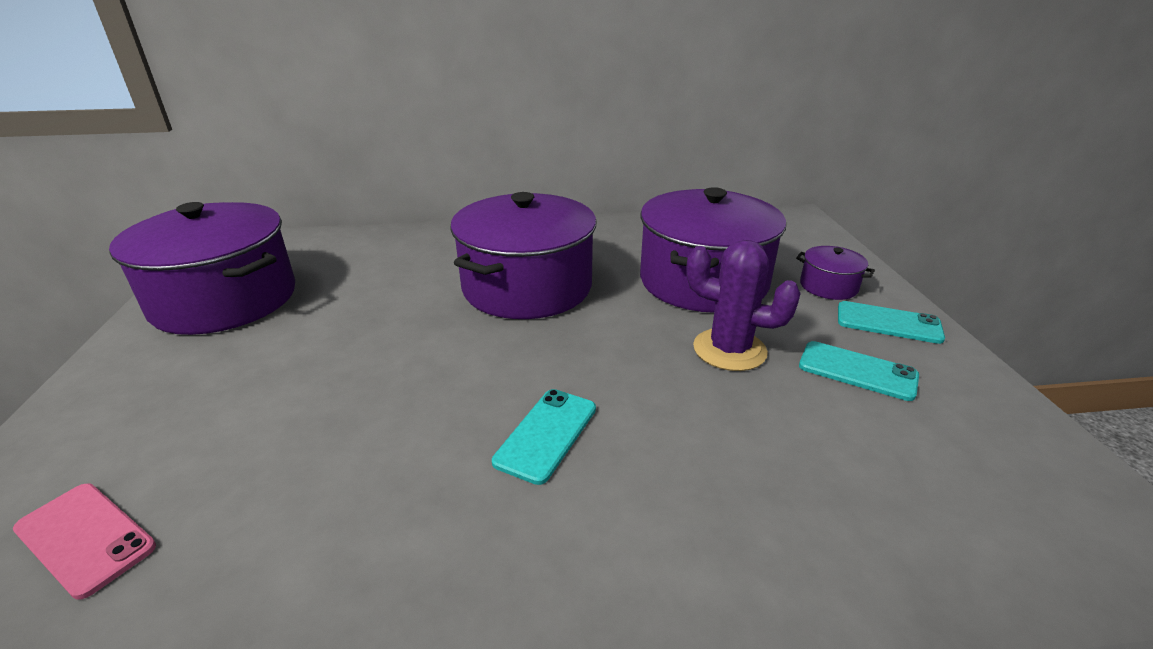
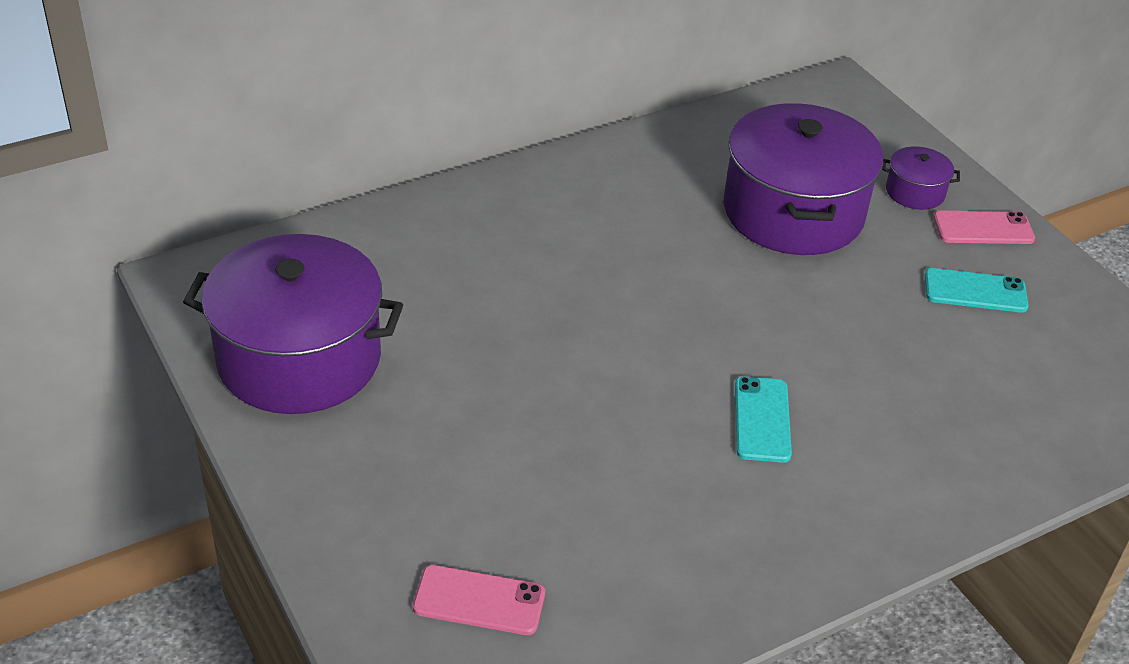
camera: 25 degrees left, 10 degrees up
purple pot [450,192,596,319] -> none
purple cactus [686,240,801,371] -> none
turquoise phone [838,301,945,344] -> pink phone [933,211,1035,244]

